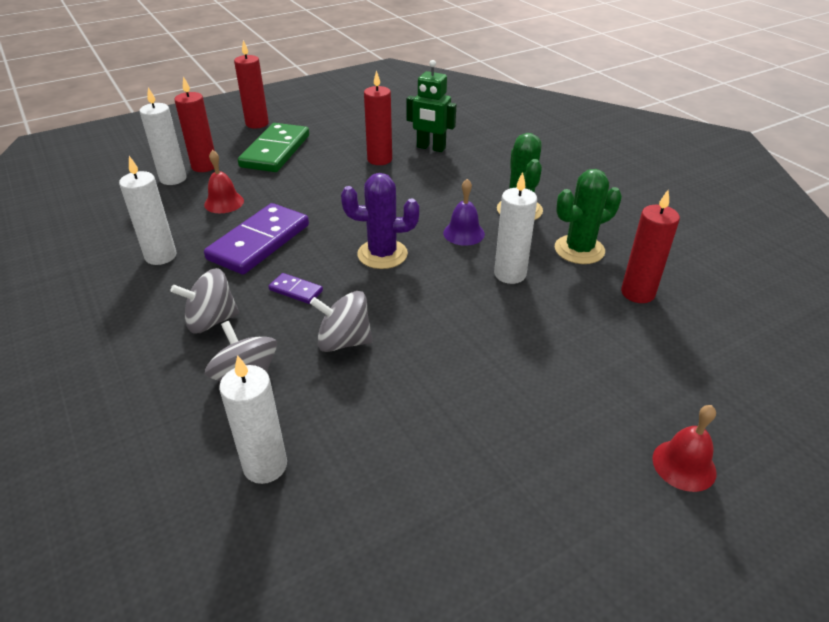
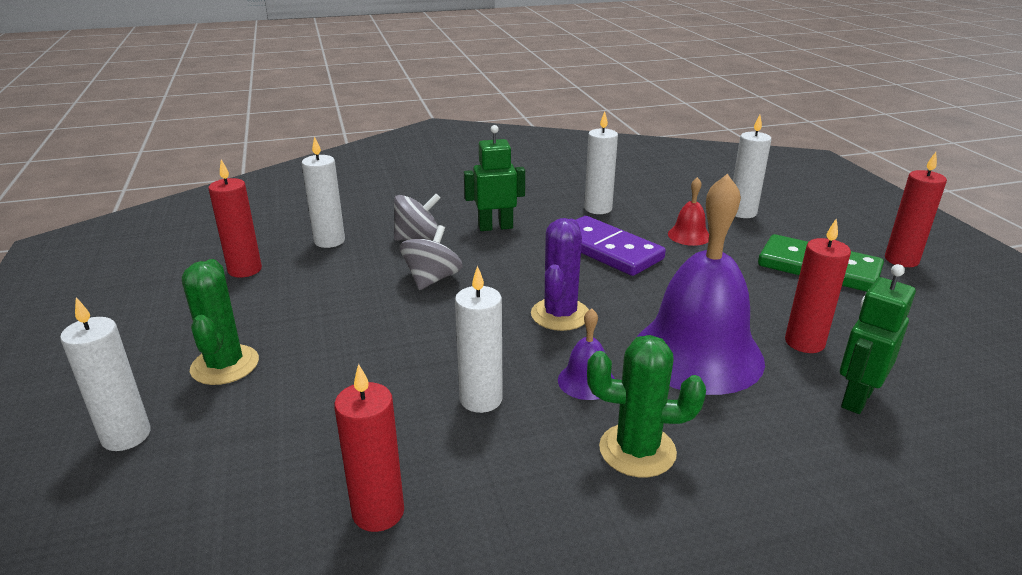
camera: 105 degrees right, 10 degrees down
grey spinning top [170,268,239,334] -> green robot [464,125,525,231]
red candle [174,76,215,172] -> red candle moved to [208,160,262,278]
purple domino [268,273,323,304] -> none
green cactus [555,169,622,264] -> green cactus moved to [182,259,259,385]
red bell [652,405,716,492] -> white candle [60,297,150,451]
none -> purple bell [636,174,765,395]

